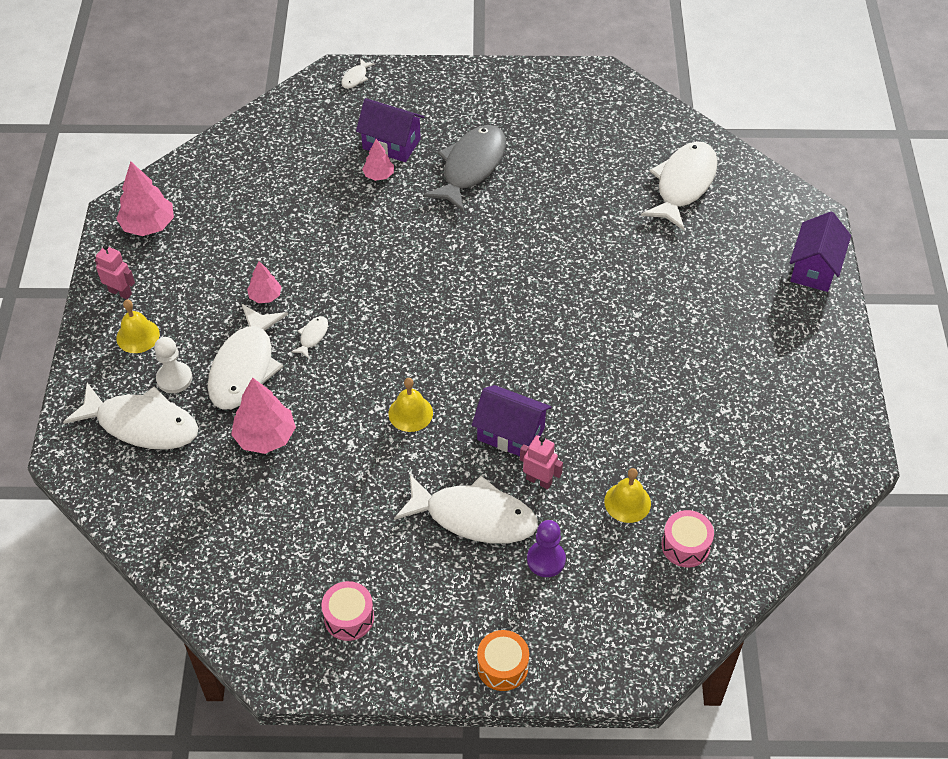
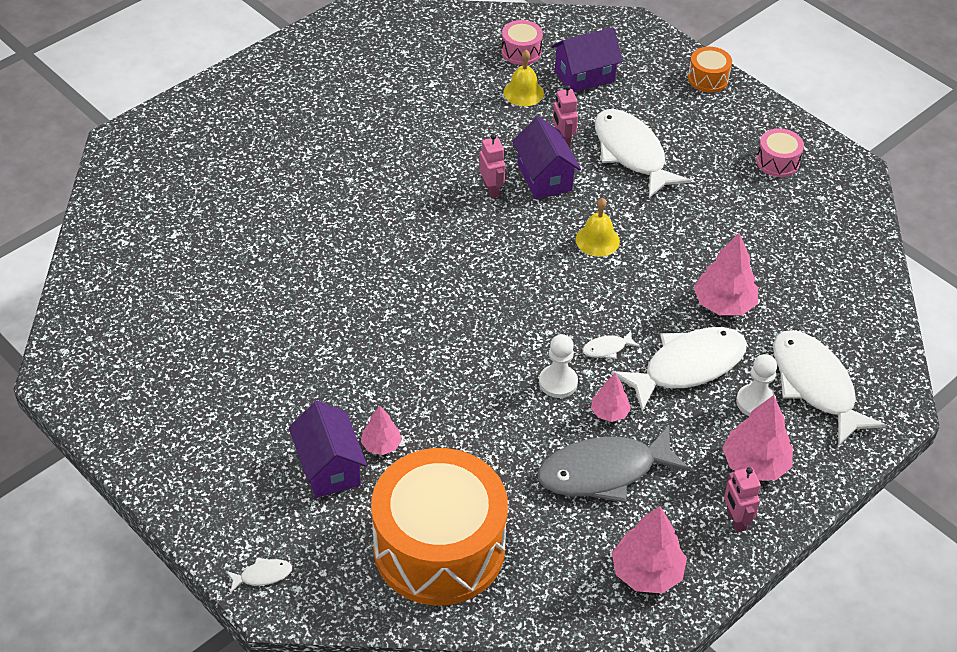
camera: 135 degrees left, 5 degrees down
yellow bell [116,299,160,353] -> pink tree [722,395,793,481]
grey fish [423,125,506,212] -> grey fish moved to [538,425,691,503]
purple pawn [527,520,566,577] -> none
white fish [641,141,718,230] -> none
purple house [790,212,851,292] -> purple house moved to [551,27,623,92]
none -> orange drum [371,448,508,605]
none -> pink robot [479,134,506,198]
none -> white pawn [539,334,578,398]

